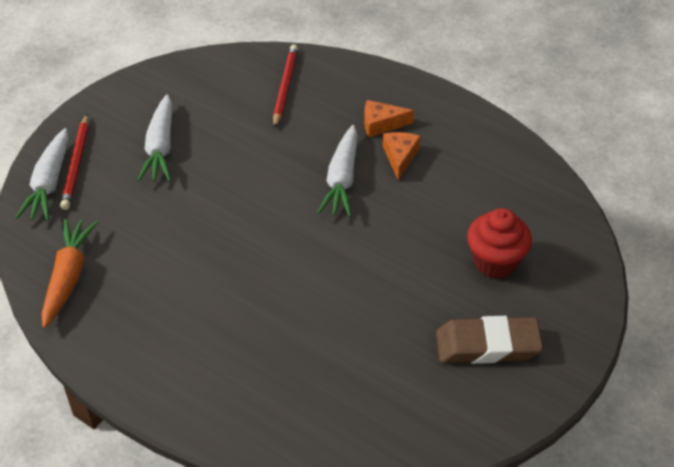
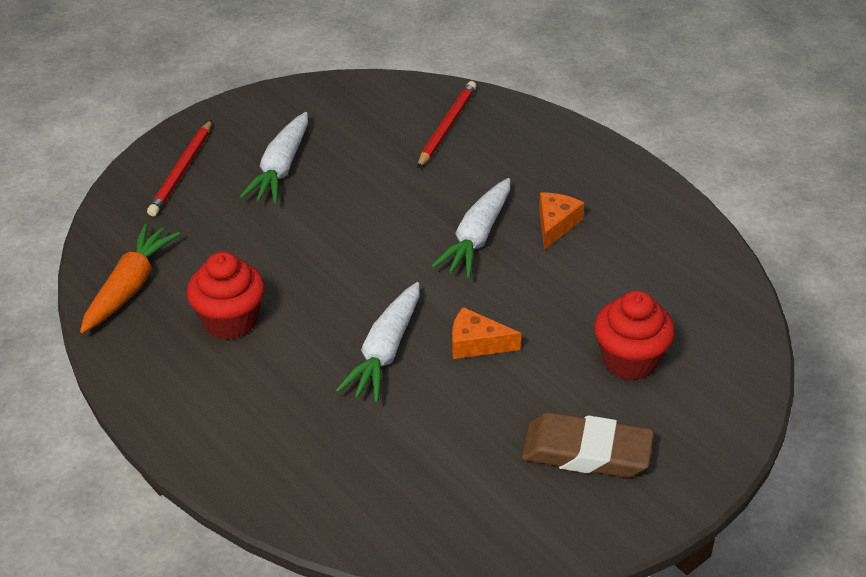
camera: 15 degrees right, 5 degrees down
white carrot [15,128,68,221] -> white carrot moved to [336,282,419,403]
orange cheese [364,100,414,137] -> orange cheese moved to [452,307,521,359]
none -> red cupcake [187,252,265,340]

